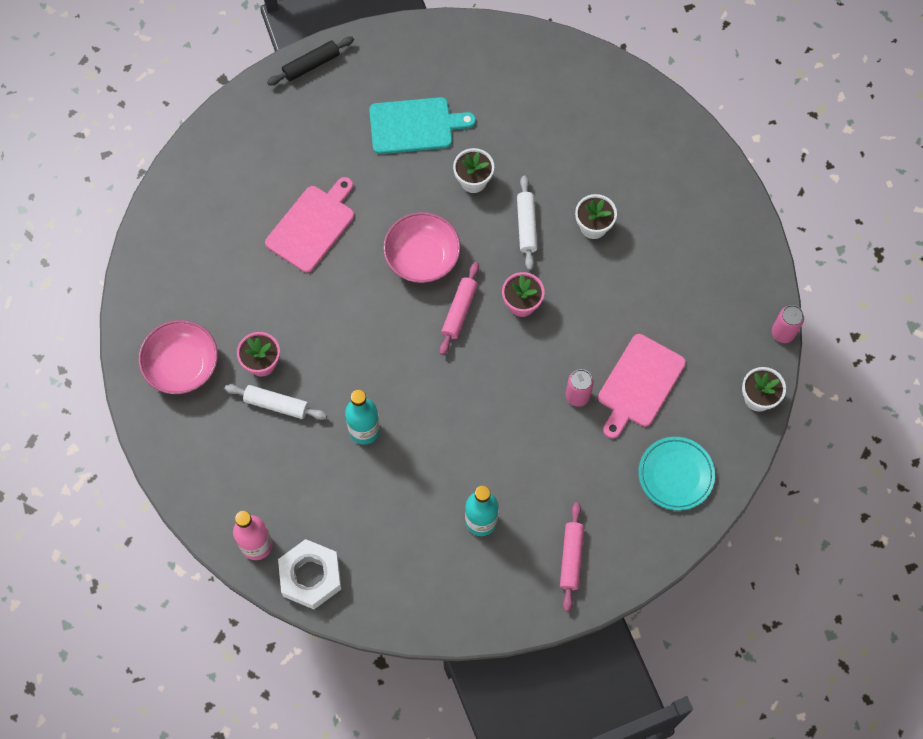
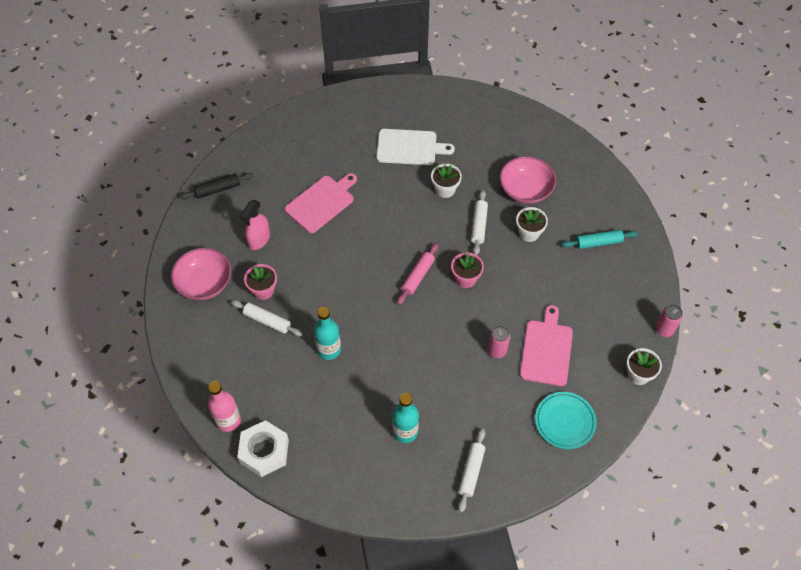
camera: 10 degrees right, 10 degrees down
black rolling pin [267,36,354,86] -> black rolling pin moved to [180,173,253,200]
turquoise cutting board [369,97,476,154] -> white cutting board [377,129,455,165]
pink bowl [383,212,461,283] -> pink bowl moved to [500,156,556,204]
pink rolling pin [560,502,584,611] -> white rolling pin [458,428,485,512]
pink cutting board [598,334,686,439] -> pink cutting board turned 150 degrees clockwise [520,305,573,386]
none -> pink spray bottle [240,200,270,250]
none -> turquoise rolling pin [562,230,638,249]

